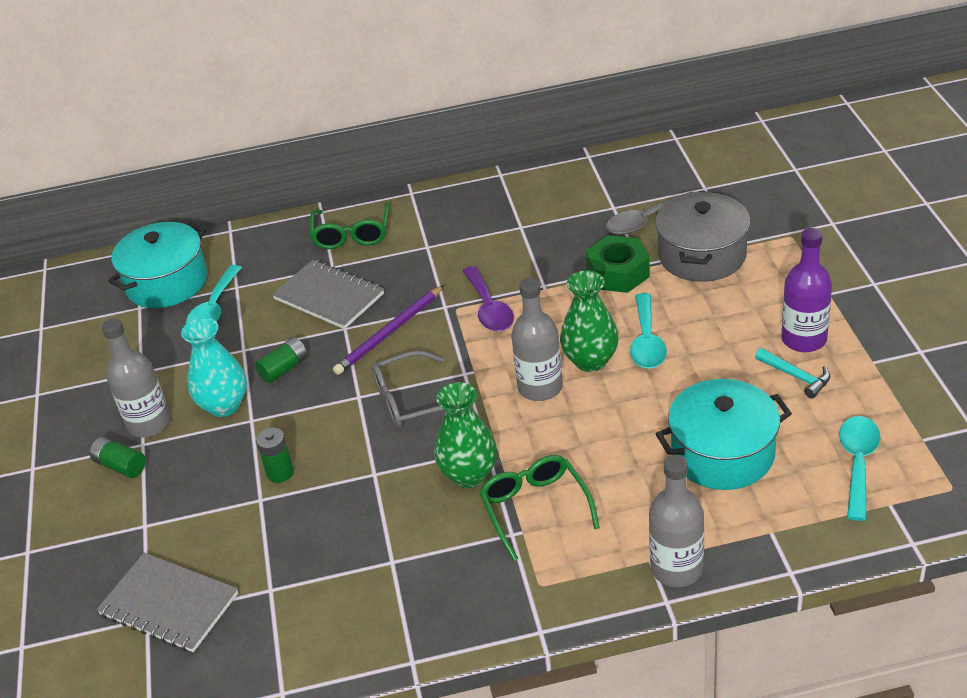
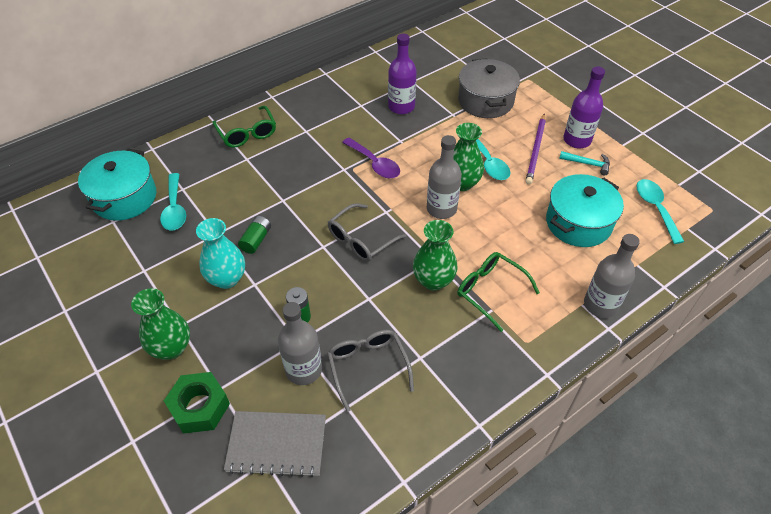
camera: 30 degrees left, 10 degrees up
green battery [90,437,146,478] -> green vase [131,288,190,359]
grey bottle [102,318,171,438] -> grey bottle moved to [278,302,322,385]
grey notebook [272,260,384,329] -> none
purple pencil [333,285,444,375] -> purple pencil moved to [526,114,546,185]
green nut [586,235,650,293] -> green nut moved to [164,372,230,434]
grey spoon [606,192,694,235] -> none
none -> grey glasses [327,330,414,412]
none -> purple bottle [388,34,417,114]

